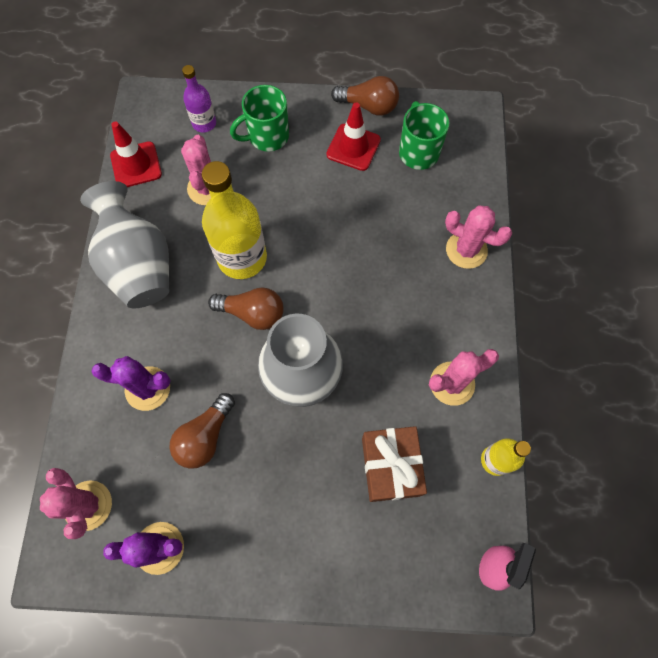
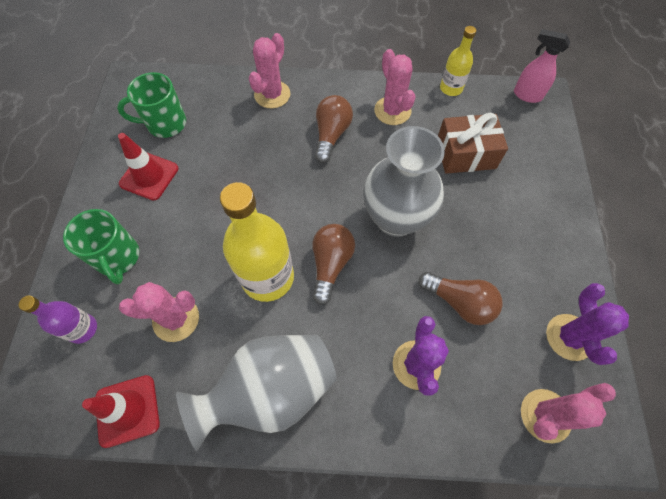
camera: 90 degrees left, 5 degrees down
brown light bulb [331,76,399,116] -> brown light bulb moved to [315,95,353,163]

